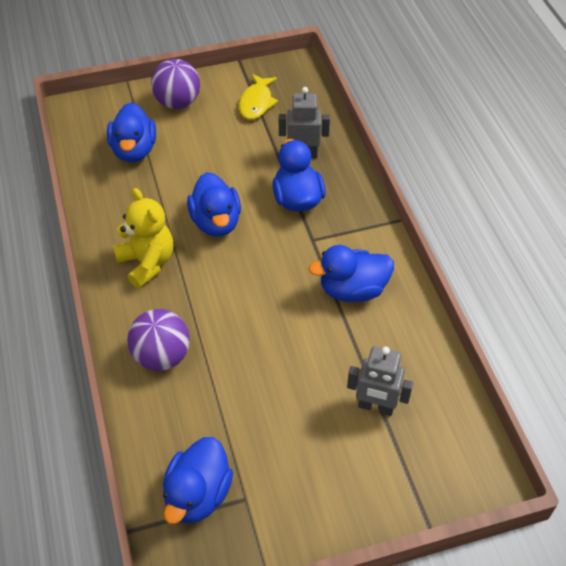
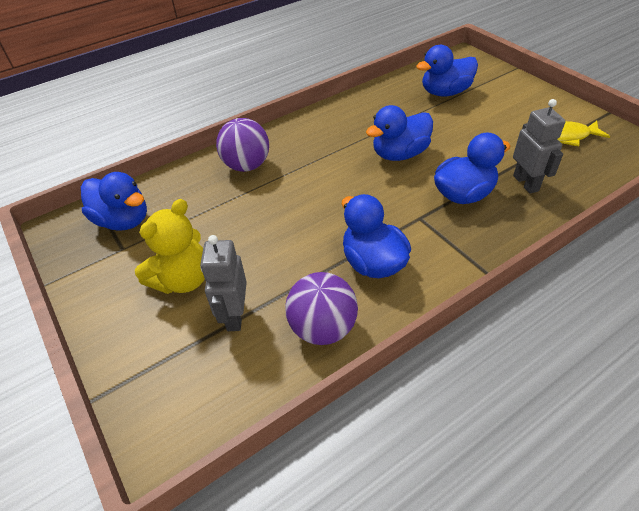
camera: 75 degrees right, 5 degrees down
yellow teddy bear [113,188,173,289] -> yellow teddy bear moved to [135,199,205,294]
purple ball [151,59,200,109] -> purple ball moved to [285,272,358,345]
blue duck [163,437,233,524] -> blue duck turned 150 degrees counterclockwise [81,172,147,231]

